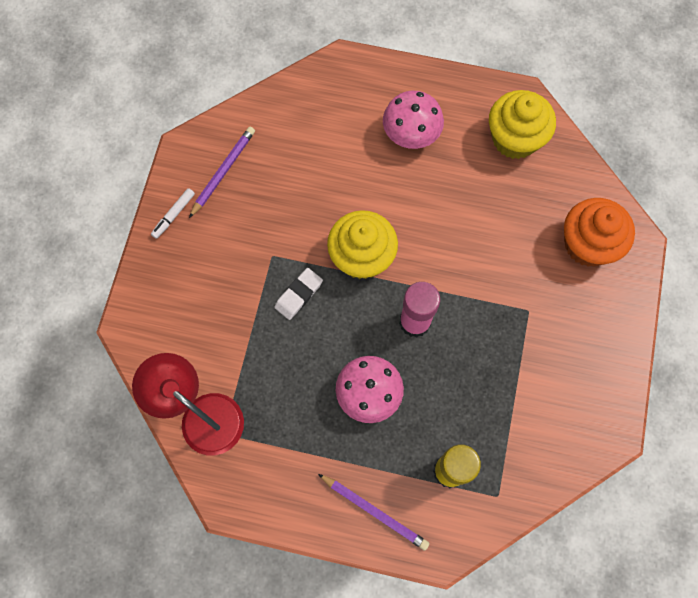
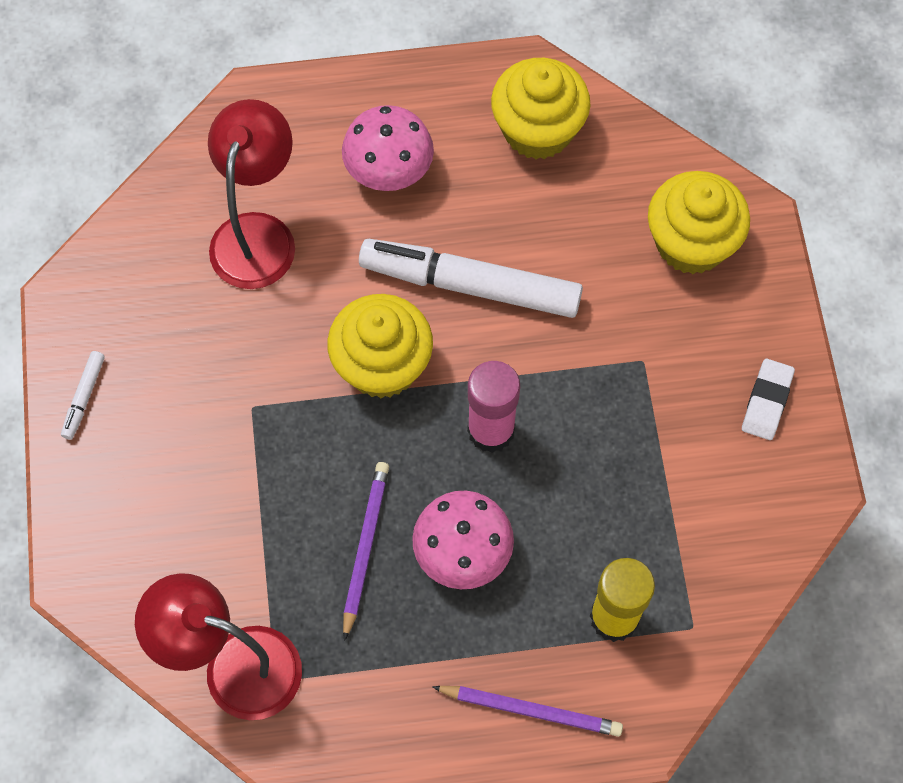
camera: 20 degrees left, 5 degrees down
purple pencil [189,127,255,218] -> purple pencil moved to [343,462,389,641]
white eraser [274,268,323,320] -> white eraser moved to [742,359,795,440]
orange cupcake [564,198,635,267] -> yellow cupcake [648,171,750,274]
none -> red lamp [208,99,295,289]
none -> white marker [359,239,583,318]

